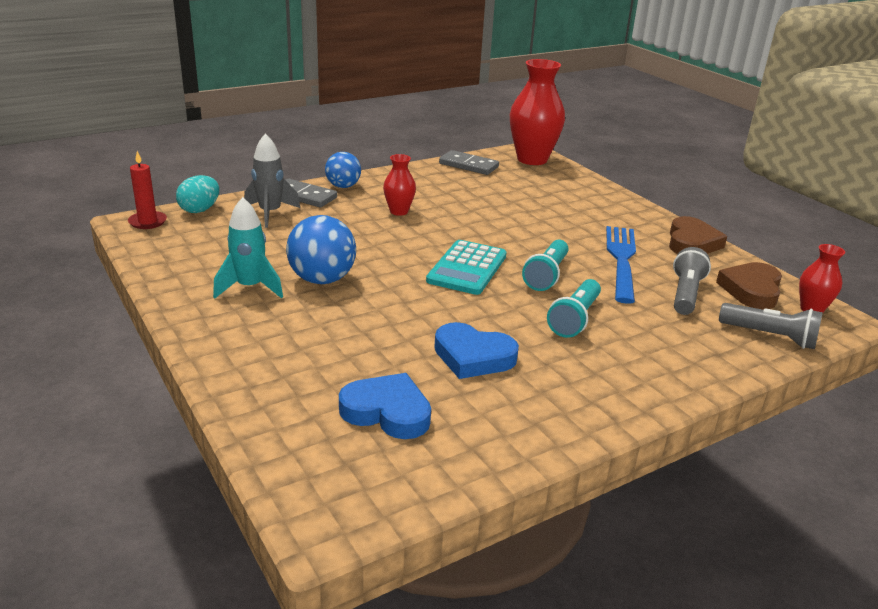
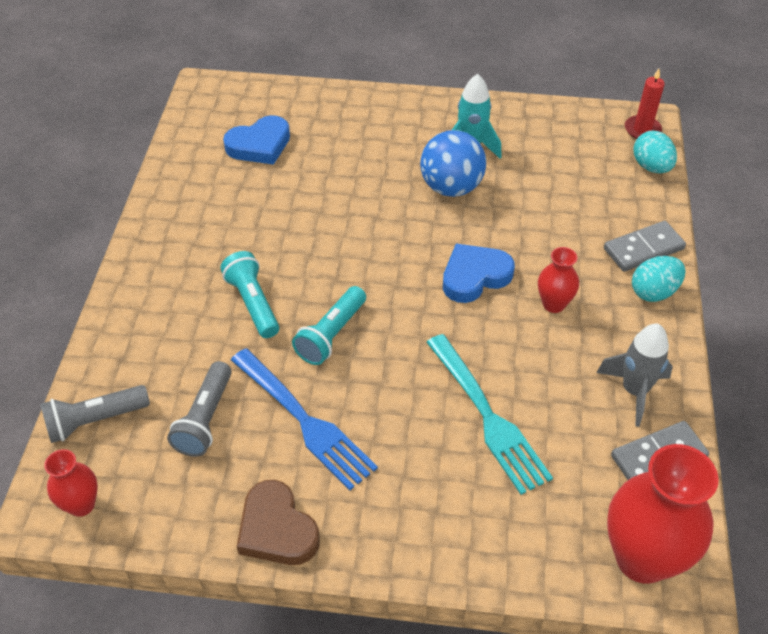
camera: 130 degrees right, 20 degrees up
grey rocket [244,134,300,228] -> grey rocket moved to [596,324,673,427]
blue ball [325,152,361,188] -> turquoise egg [632,256,686,302]
turquoise calculator [426,240,507,295] -> none
blue heart [434,322,519,379] -> blue heart moved to [443,243,515,303]
turquoise flashlight [522,240,569,291] -> turquoise flashlight turned 120 degrees counterclockwise [292,286,366,365]
grey flashlight [673,247,711,315] -> grey flashlight turned 45 degrees clockwise [167,361,232,457]
brown heart [716,262,782,310] -> none
none -> turquoise fork [426,334,553,495]

